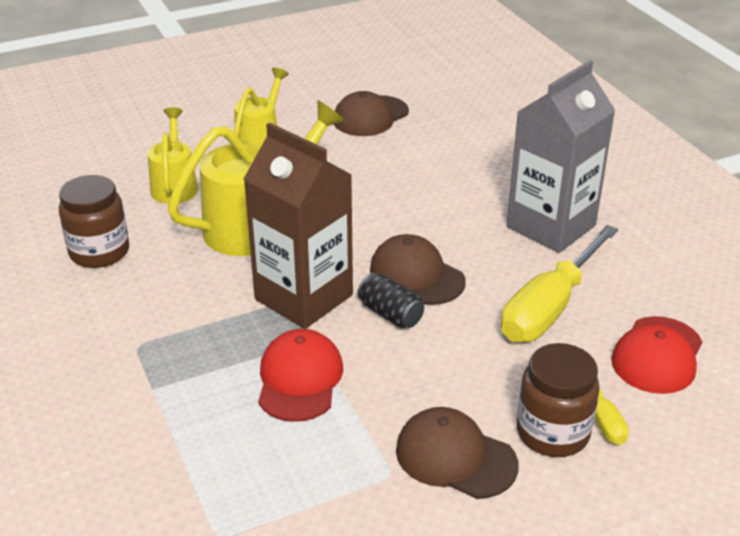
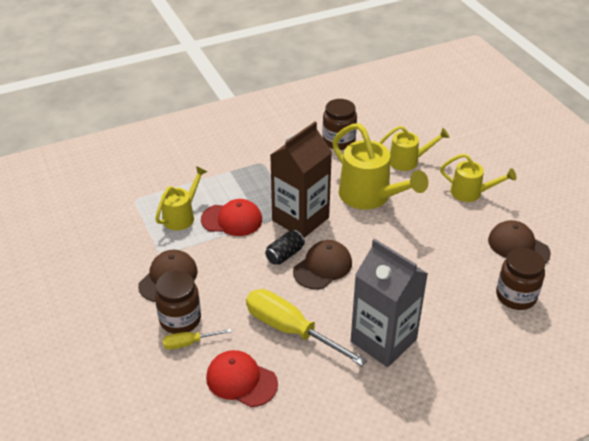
camera: 90 degrees right, 5 degrees up
none -> yellow watering can [155,166,208,230]
none -> brown jar [496,248,545,310]

